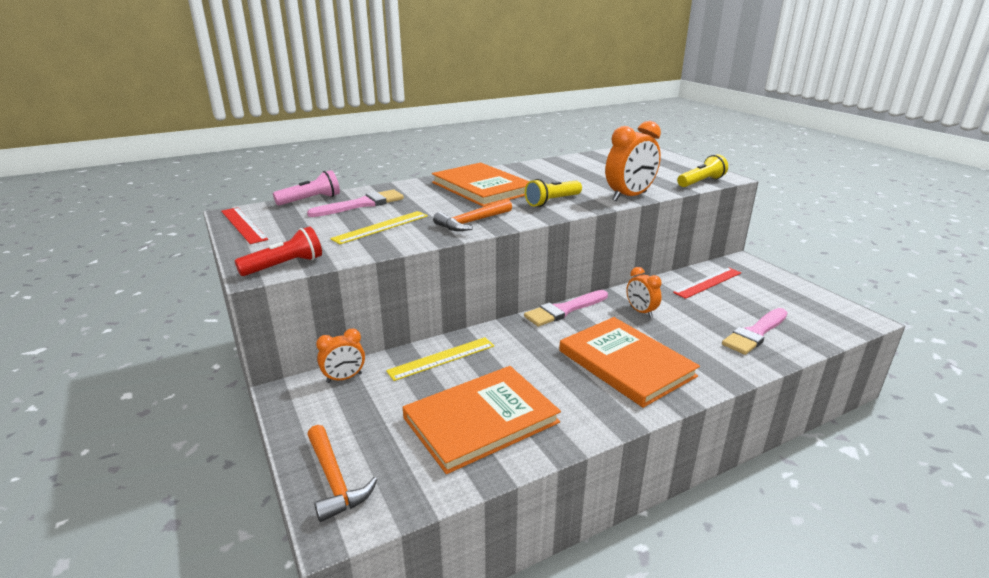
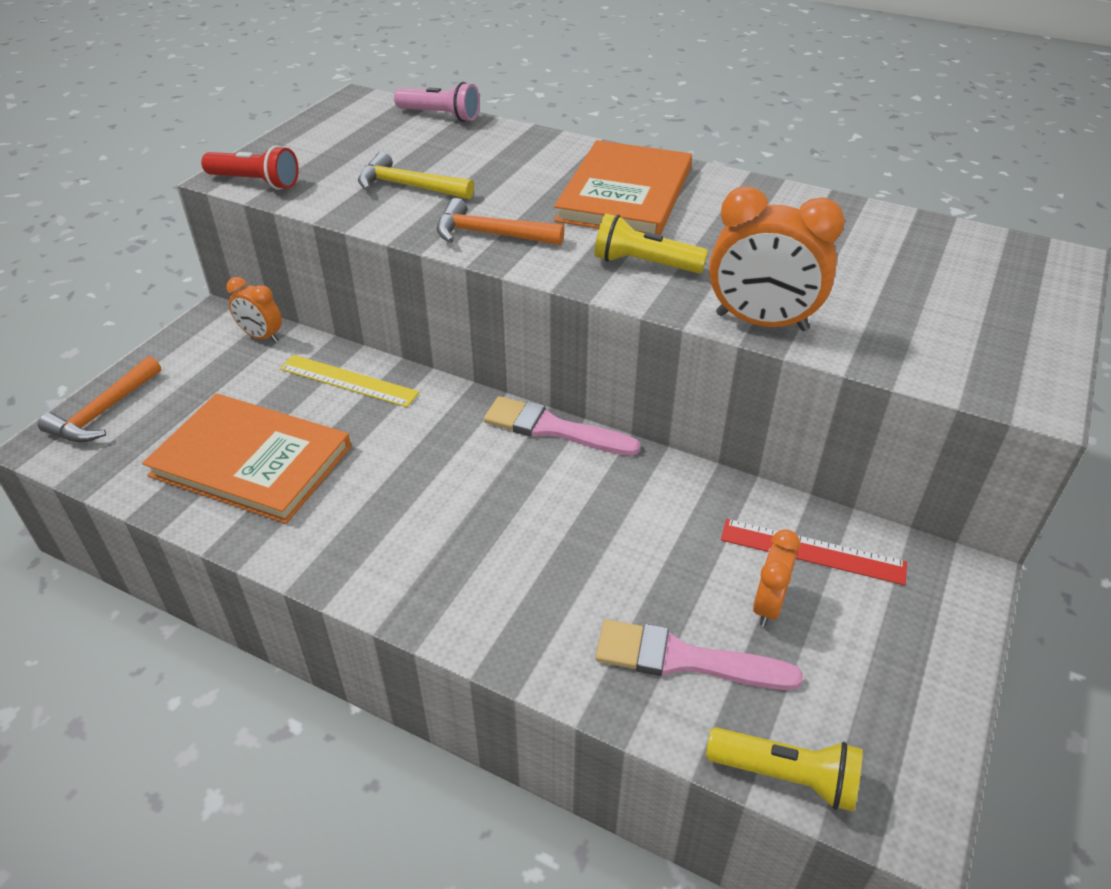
camera: 55 degrees right, 15 degrees up
red ruler [221,207,268,244] -> none
pink brush [307,189,404,217] -> none
yellow ruler [330,211,428,244] -> yellow hammer [358,152,474,199]
orange book [559,317,700,408] -> none
orange clock [626,267,662,318] -> orange clock moved to [753,529,800,627]
yellow flashlight [677,154,728,187] -> yellow flashlight moved to [706,727,863,812]

